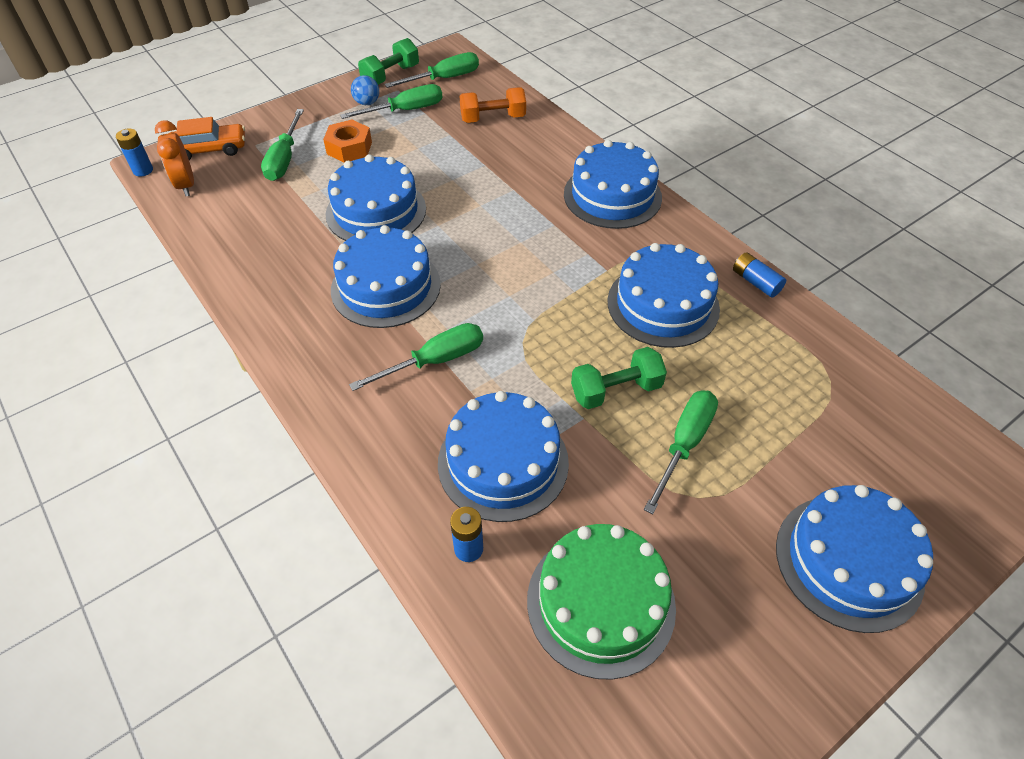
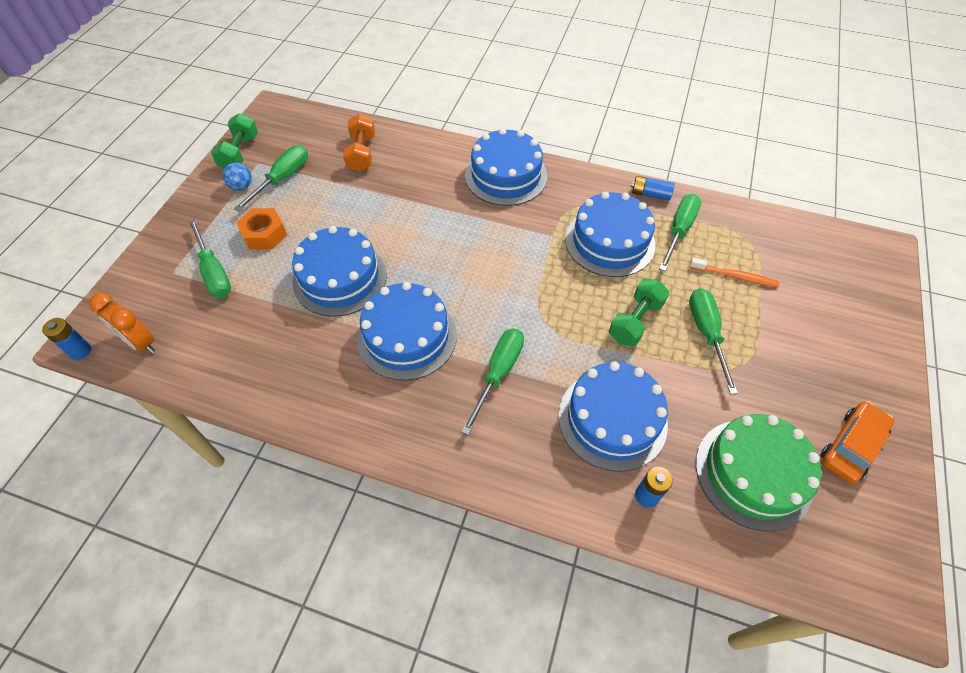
camera: 35 degrees left, 5 degrees up
orange car [170,117,245,160] -> orange car moved to [820,401,894,484]
green screwdriver [384,52,479,88] -> green screwdriver moved to [659,194,702,271]
orange dumbbell [460,87,526,123] -> orange dumbbell turned 45 degrees counterclockwise [343,114,375,172]
blue cake [776,485,933,633] -> none
none -> orange toothbrush [690,258,780,287]

